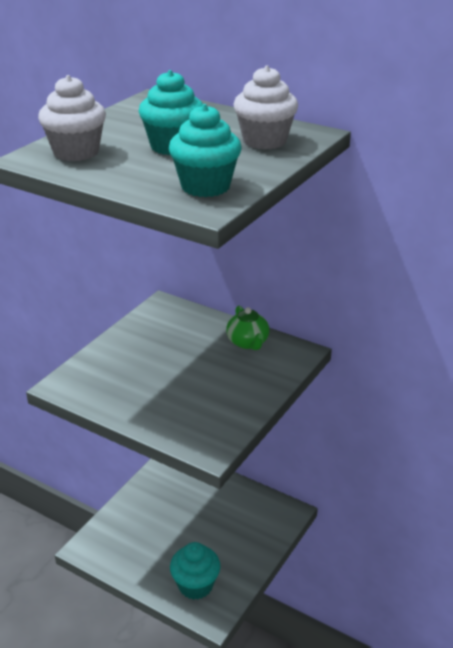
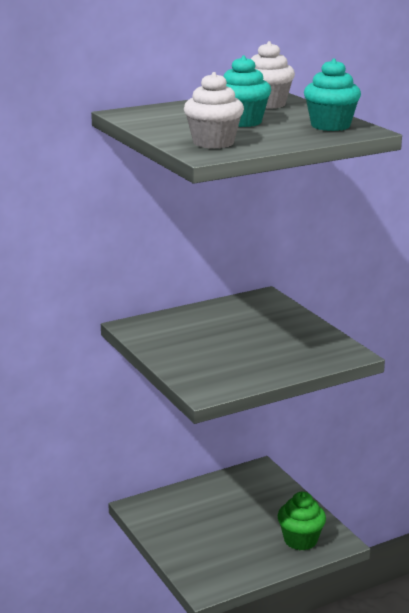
camera: 60 degrees left, 10 degrees down
turquoise cupcake [170,542,221,600] -> green cupcake [278,492,326,550]
green teapot [226,306,269,350] -> none

